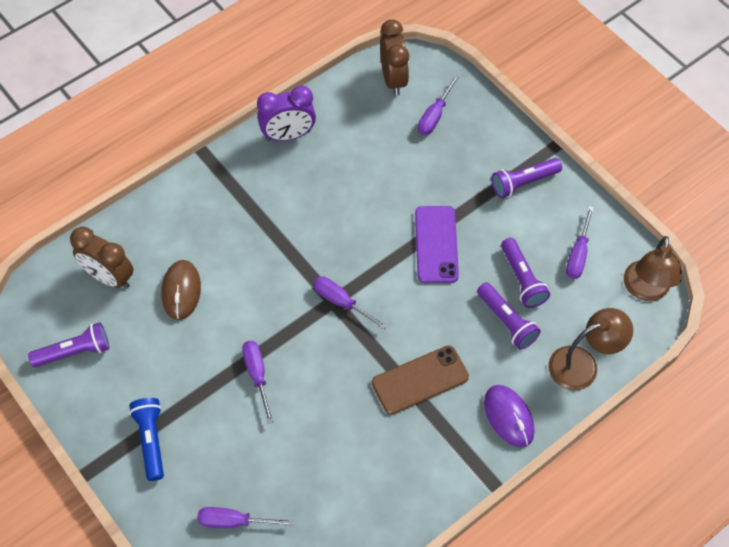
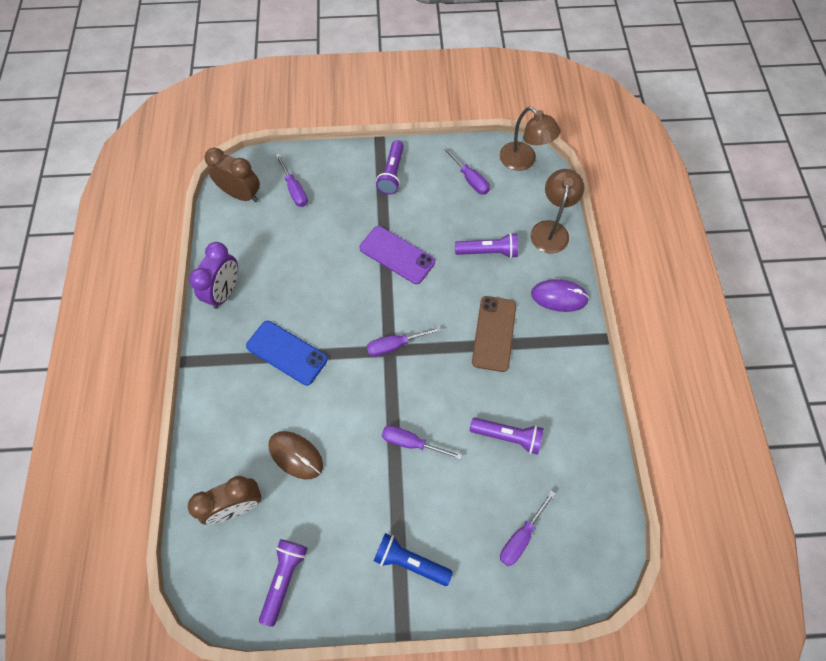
camera: 55 degrees left, 5 degrees up
purple flashlight [501,238,550,308] -> purple flashlight moved to [470,417,544,455]
none -> blue phone [246,321,328,385]

